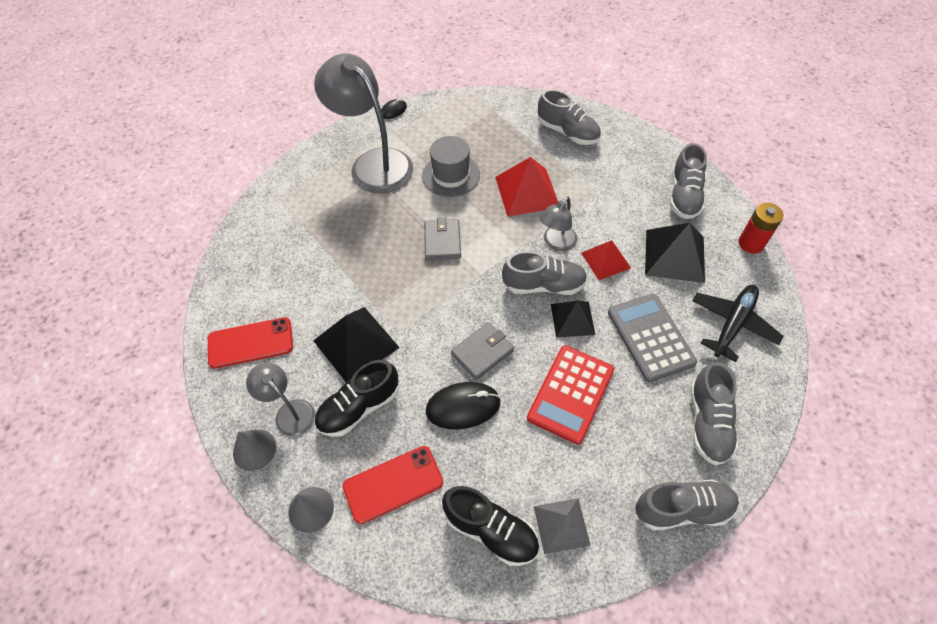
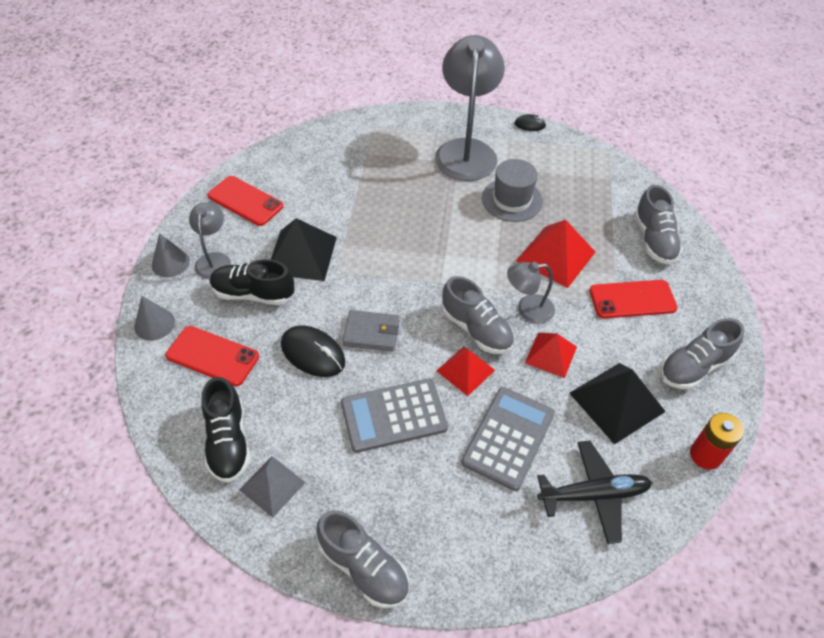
camera: 45 degrees right, 5 degrees down
grey wallet [424,218,461,260] -> none
red calculator [527,345,614,445] -> grey calculator [341,379,448,453]
black pyramid [551,301,595,338] -> red pyramid [437,346,495,396]
grey shoe [690,362,738,465] -> none
none -> red phone [589,280,678,319]

